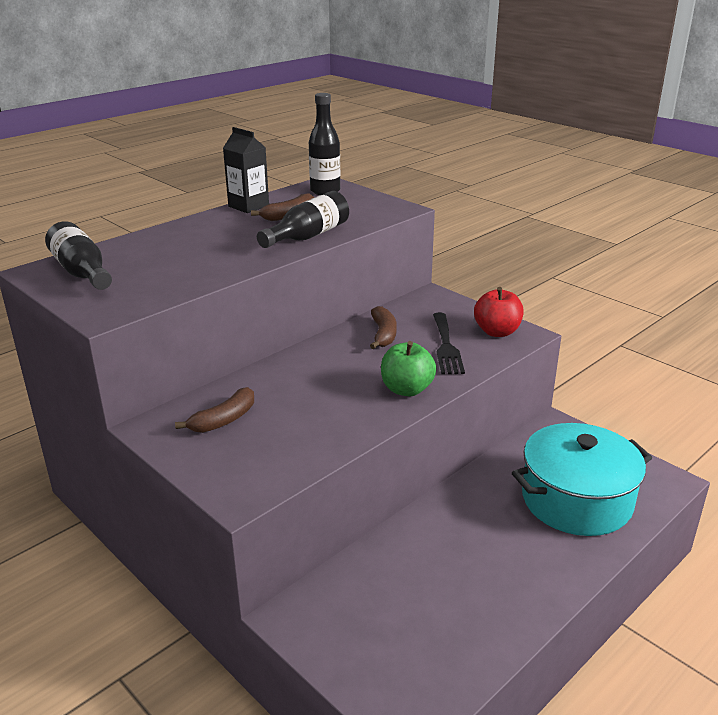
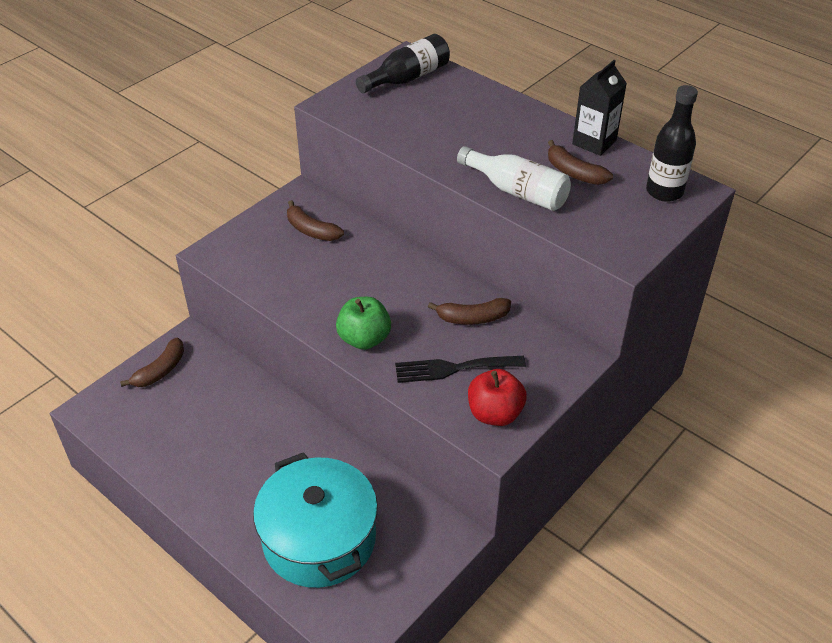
camera: 85 degrees right, 15 degrees up
black bottle [257,191,349,248] -> white bottle [457,146,571,211]
none -> brown banana [120,338,184,387]

